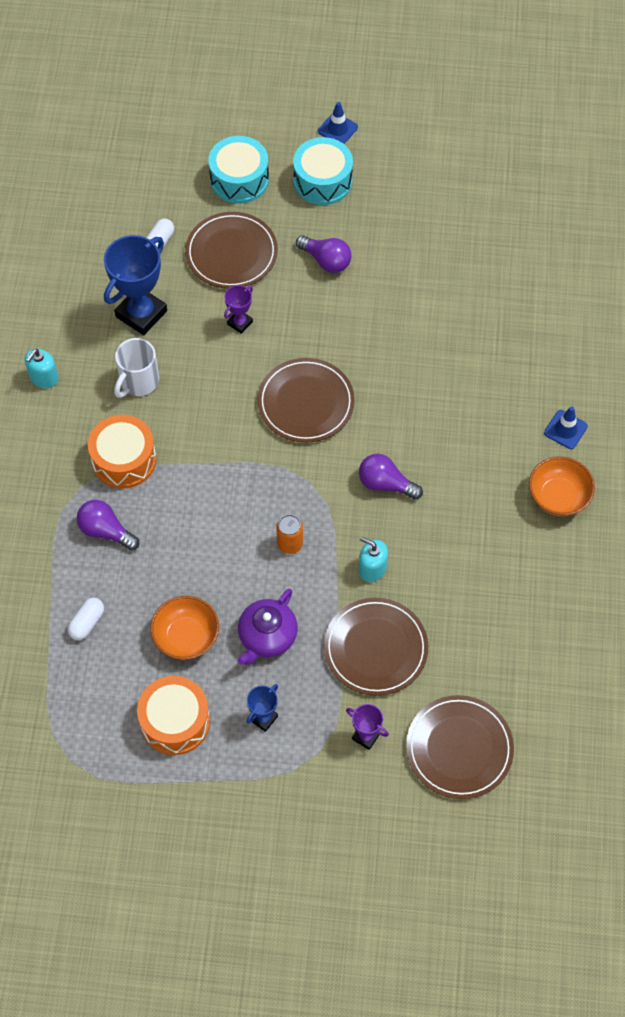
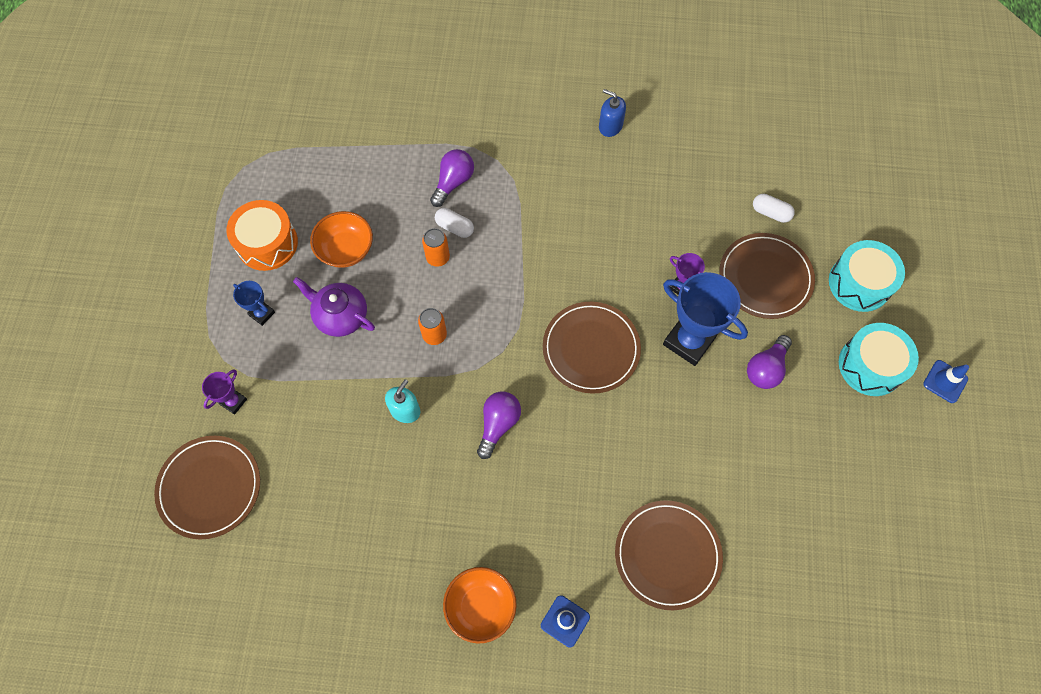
camera: 90 degrees right, 5 degrees up
turquoise soap dispenser [25,349,58,388] -> blue soap dispenser [599,89,626,137]
white capsule [68,598,104,640] -> white capsule moved to [435,208,474,238]
orange drum [88,415,156,489] -> none
blue trophy [104,235,167,335] -> blue trophy moved to [663,272,748,366]
white mug [114,338,159,398] -> none
brown plate [324,598,428,696] -> brown plate moved to [615,500,723,610]
none -> orange can [422,228,450,267]

